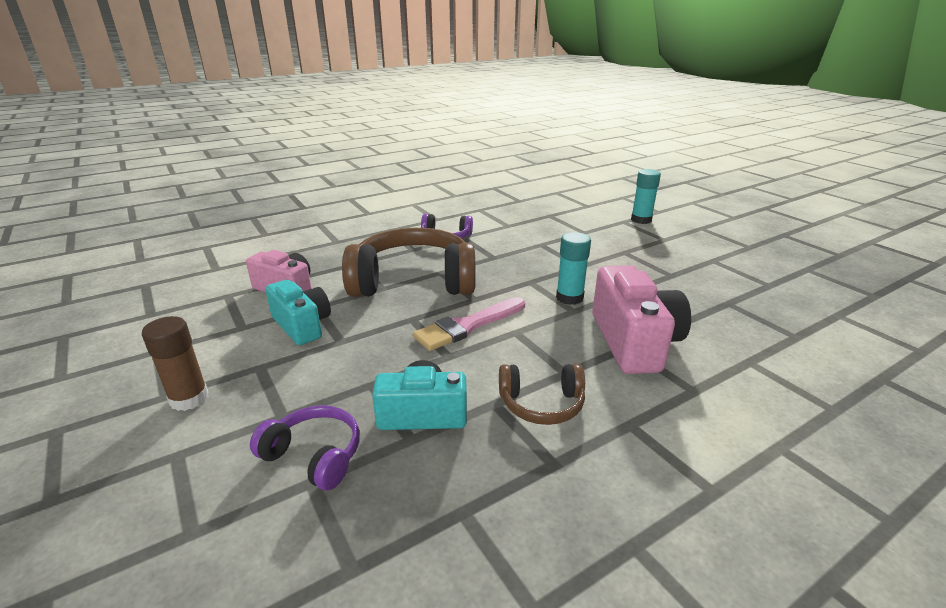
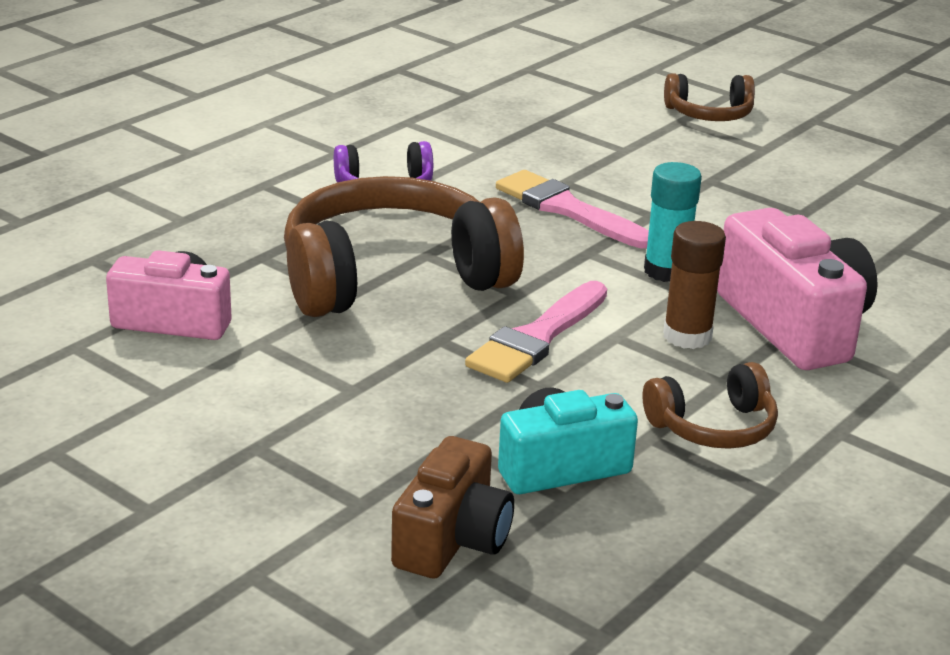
camera: 20 degrees left, 0 degrees up
brown glue stick [142,316,209,411] -> brown glue stick moved to [663,221,726,349]
purple headphones [250,405,360,490] -> brown camera [391,436,514,578]
turquoise camera [265,280,331,345] -> none
turquoise glue stick [631,169,661,224] -> brown headphones [664,73,755,121]
none -> pink brush [496,170,649,248]

